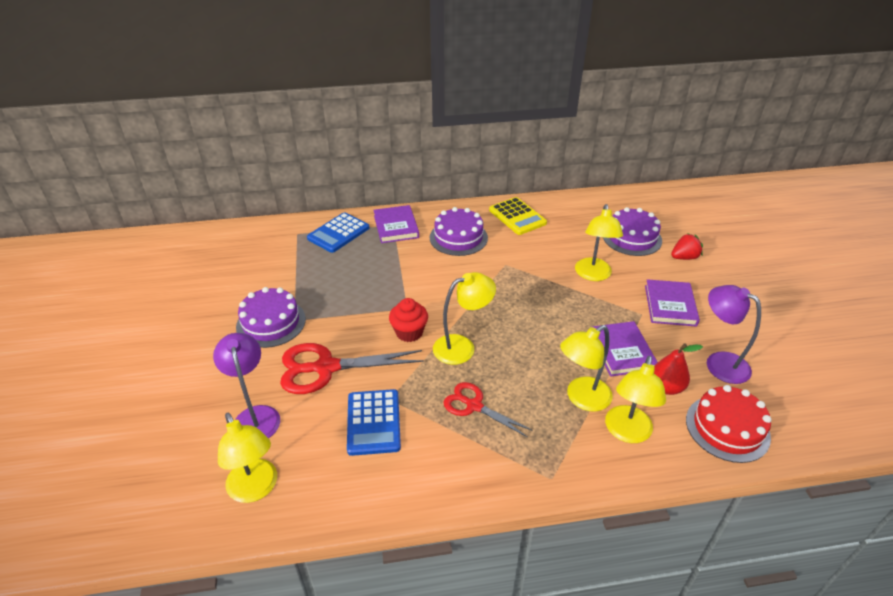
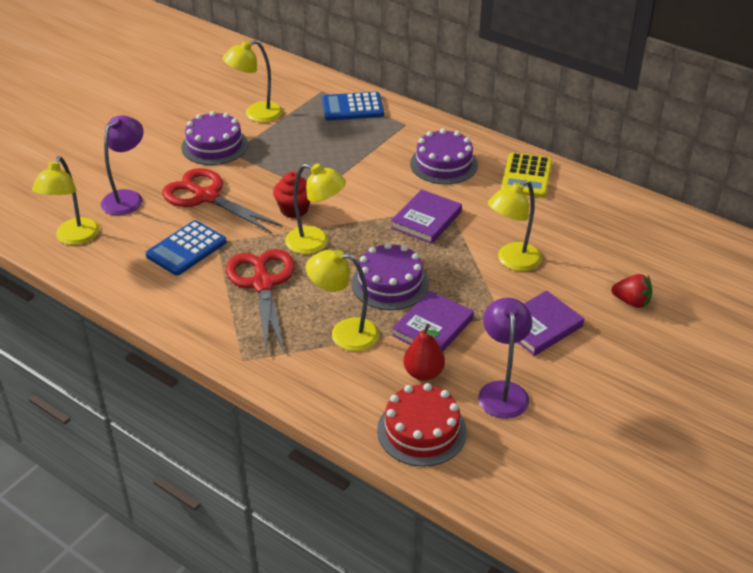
camera: 45 degrees right, 0 degrees up
purple book [373,205,419,243] -> purple book moved to [391,189,462,244]
red scissors [443,382,533,438] -> red scissors [226,249,295,353], size x1.63
purple cake [603,207,662,256] -> purple cake moved to [352,242,429,310]
yellow lamp [605,356,666,443] -> yellow lamp moved to [222,40,283,122]

